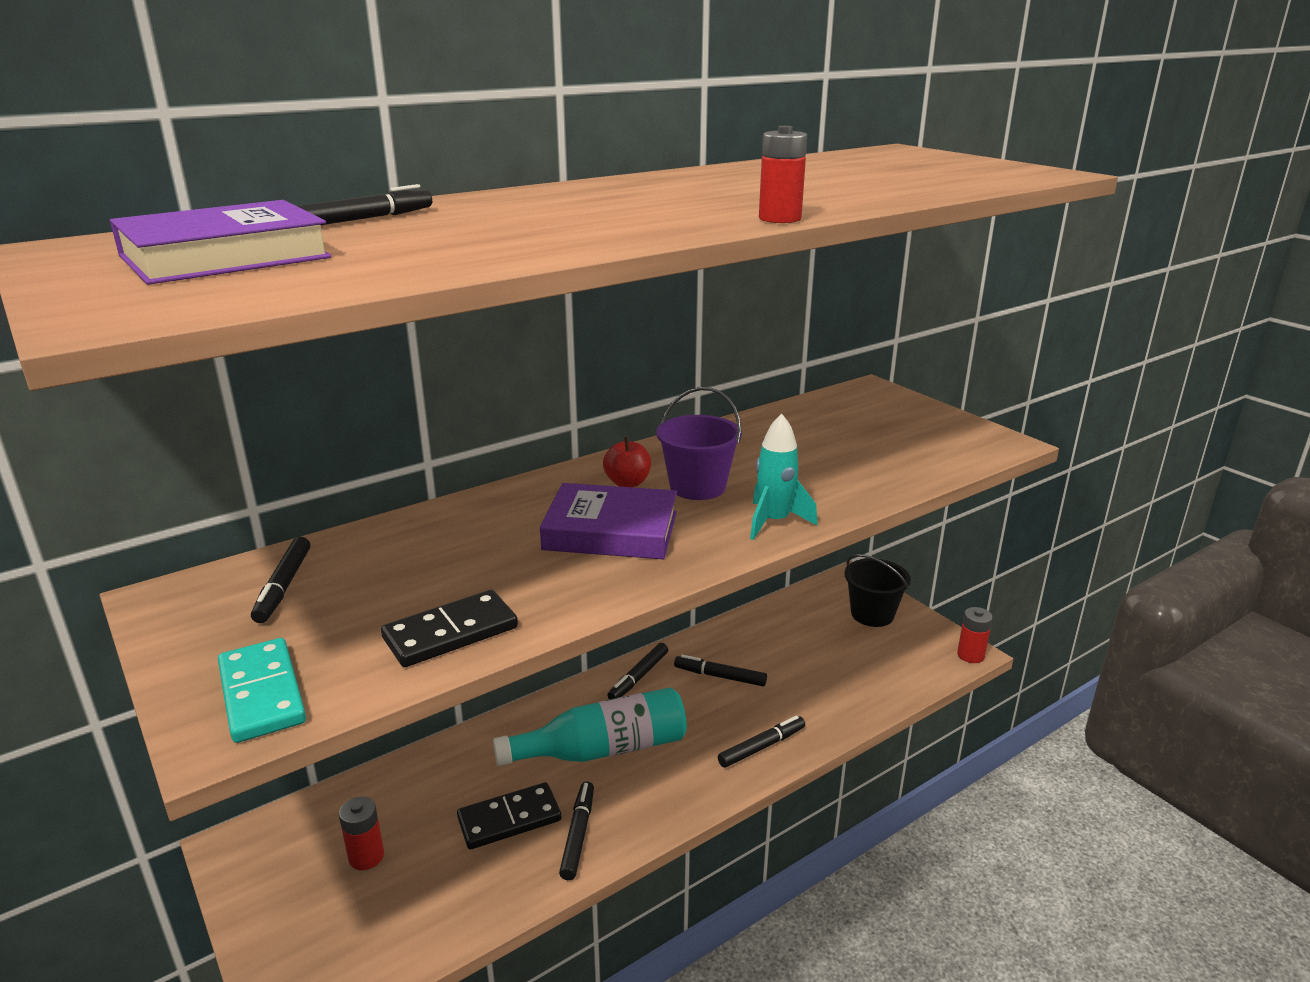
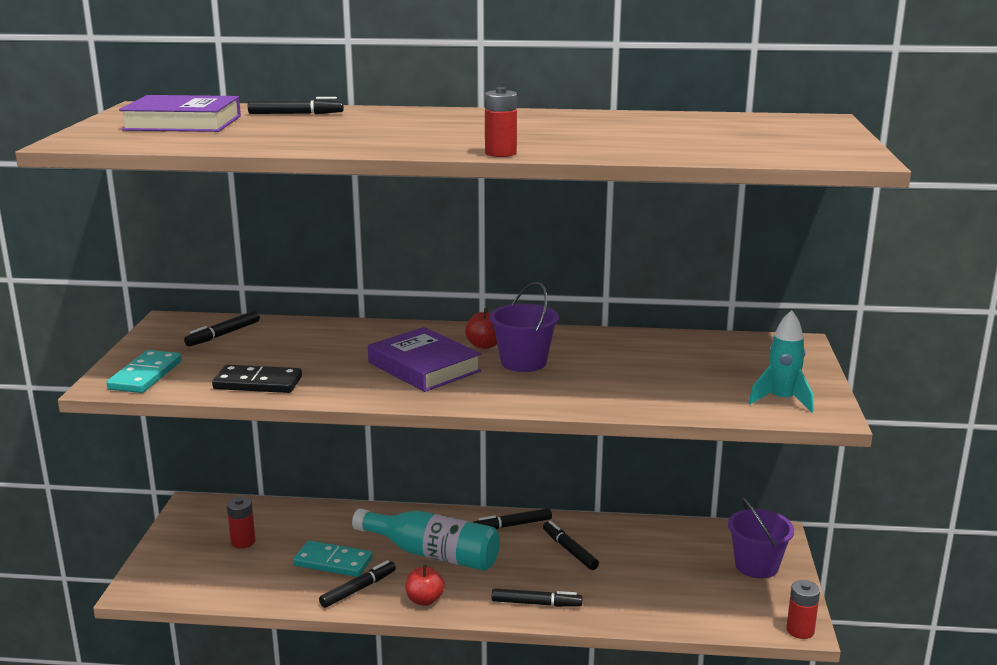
camera: 40 degrees right, 5 degrees down
black domino [457,782,561,850] -> turquoise domino [293,540,373,577]
turquoise rocket [750,414,818,540] -> turquoise rocket moved to [748,310,813,413]
black bucket [845,554,911,627] -> purple bucket [728,497,794,578]
none -> red apple [406,565,445,606]

